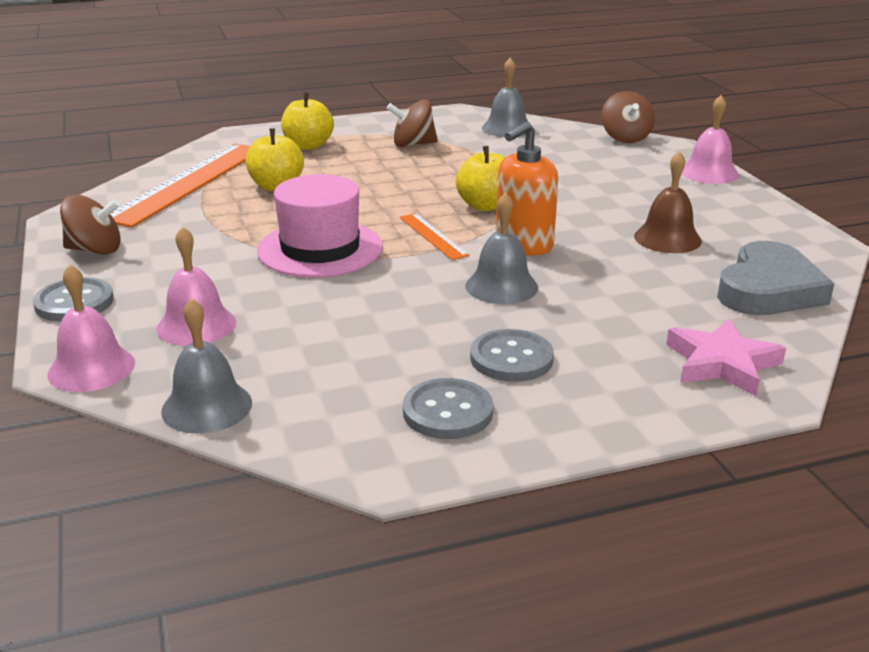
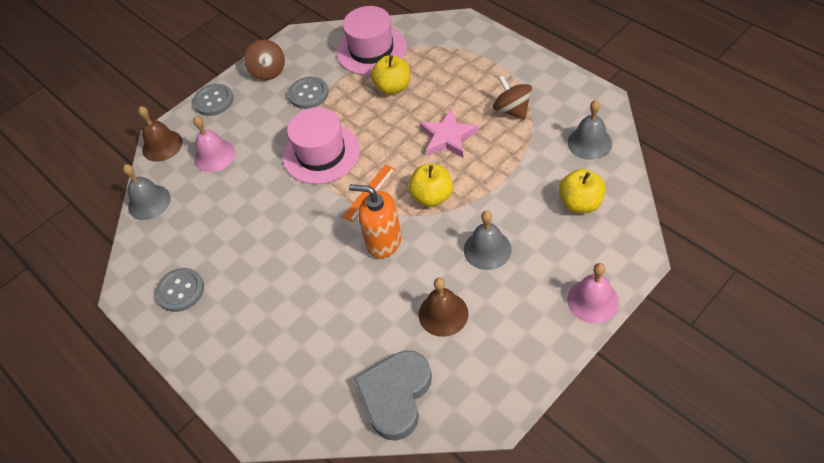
camera: 70 degrees right, 25 degrees up
pink bell [48,264,135,392] -> brown bell [138,106,182,162]
orange ruler [111,144,250,228] -> pink hat [337,6,407,75]
yellow apple [281,93,334,150] -> yellow apple moved to [559,169,605,213]
grey bell [465,192,538,304] -> grey bell moved to [464,211,512,270]
grey button [470,329,554,382] -> grey button moved to [288,77,329,109]
brown spinning top [601,91,655,143] -> none
pink star [666,318,786,396] -> pink star moved to [420,109,478,158]
grey heart [717,241,834,315] -> grey heart turned 105 degrees clockwise [354,350,432,441]

